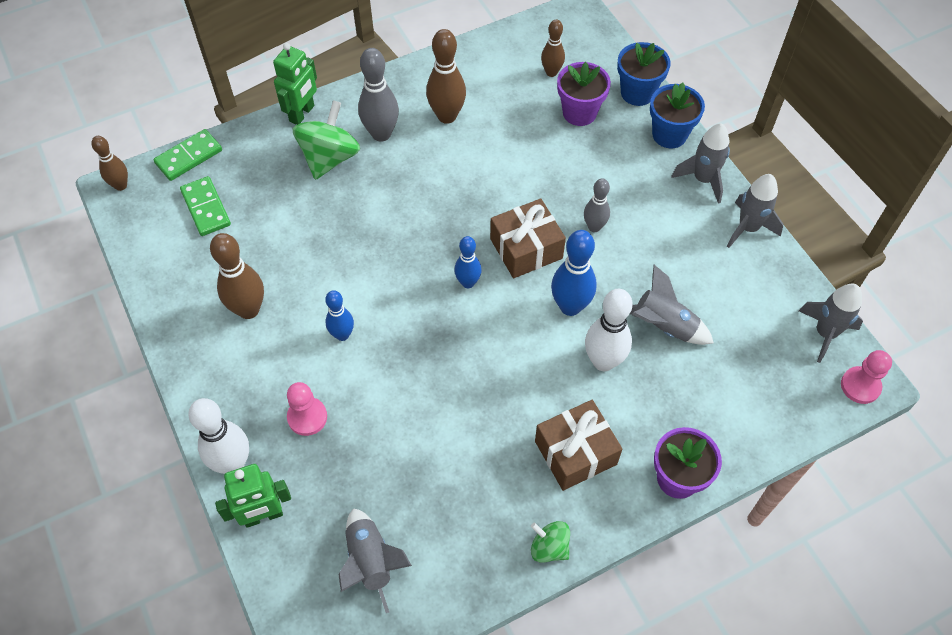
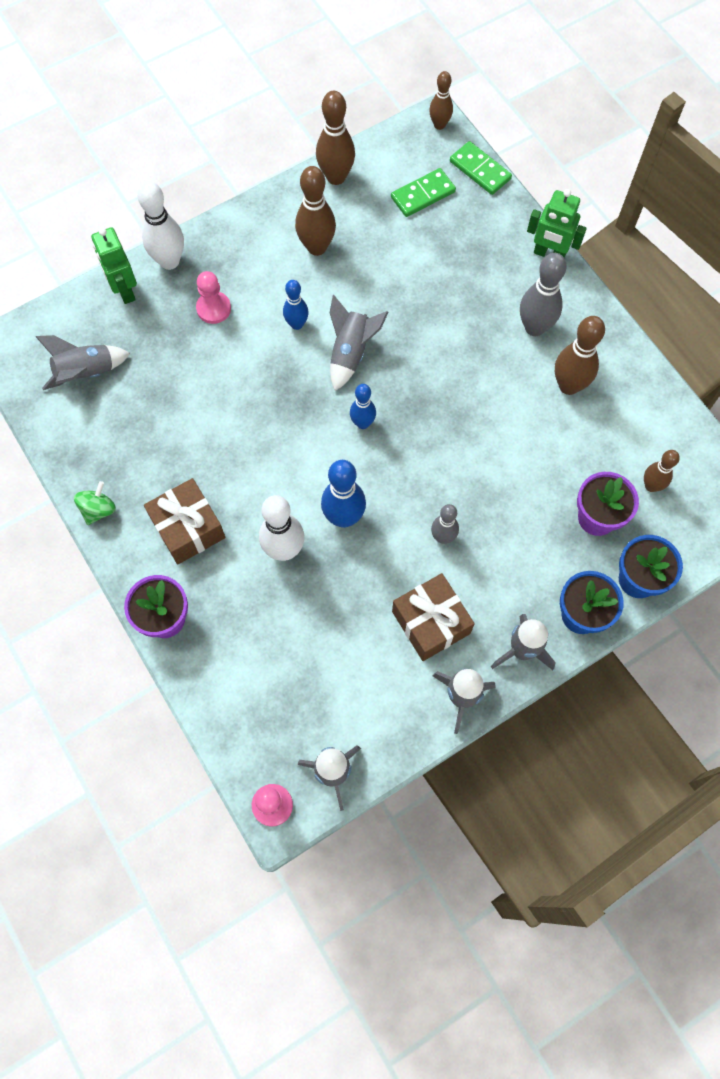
camera: 85 degrees right, 10 degrees up
green spinning top [293,100,360,180] -> none
brown gift [490,199,566,278] -> brown gift moved to [392,573,475,661]
grey rocket [630,265,714,345] -> grey rocket moved to [330,295,388,391]
none -> brown bowling pin [316,91,355,185]

